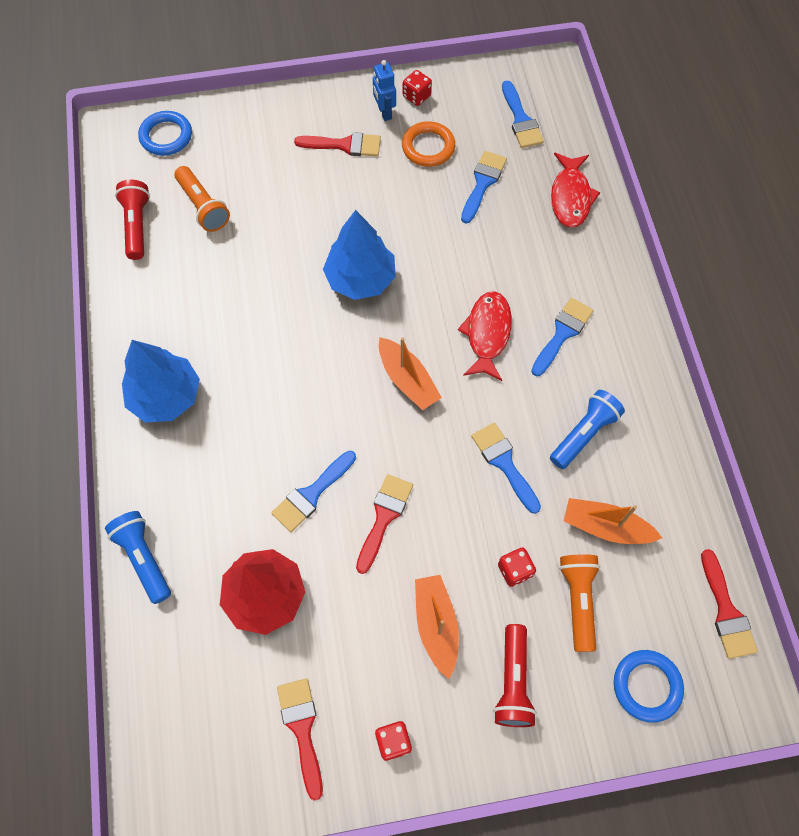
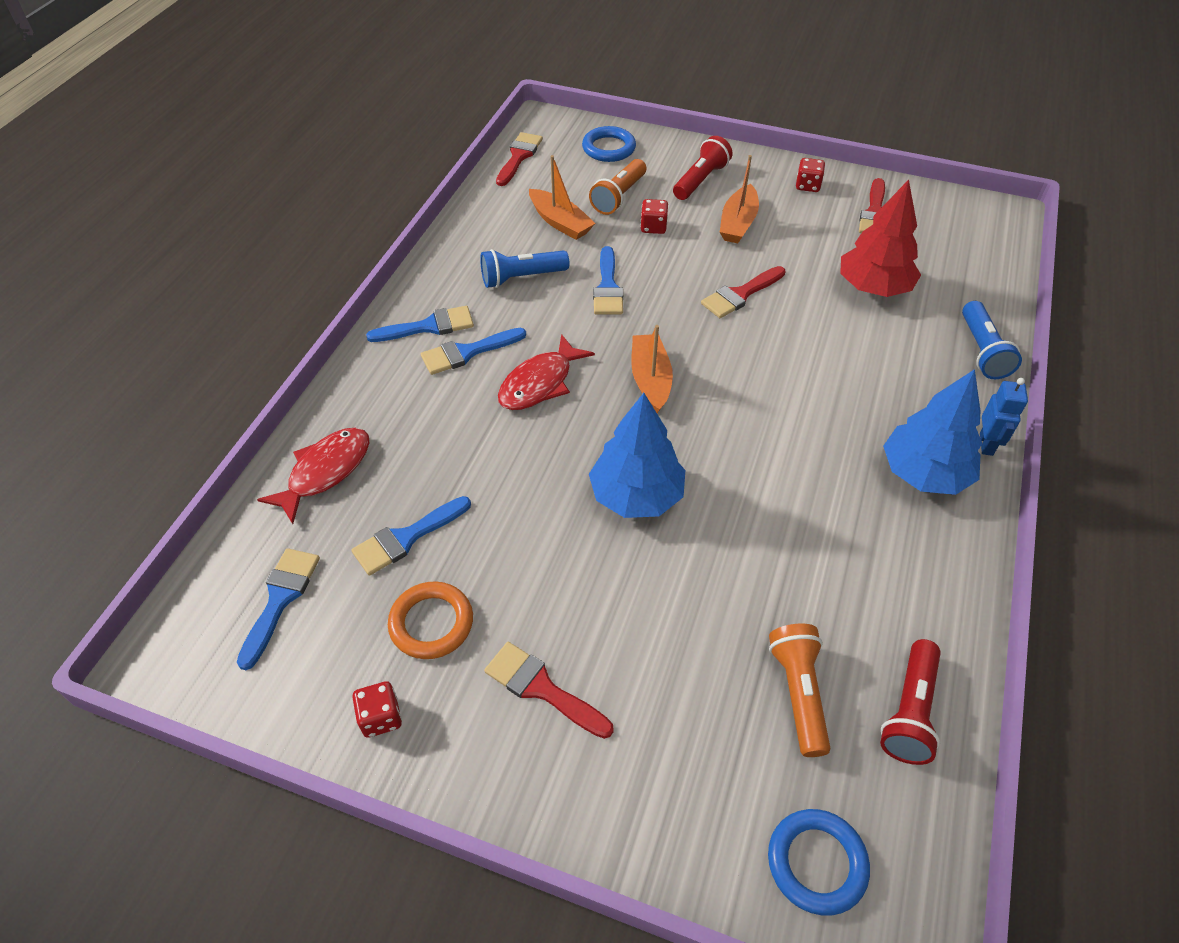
camera: 150 degrees left, 15 degrees down
blue brush [271,451,356,532] -> blue brush moved to [366,306,474,342]
blue robot [373,60,396,121] -> blue robot moved to [980,378,1028,456]

